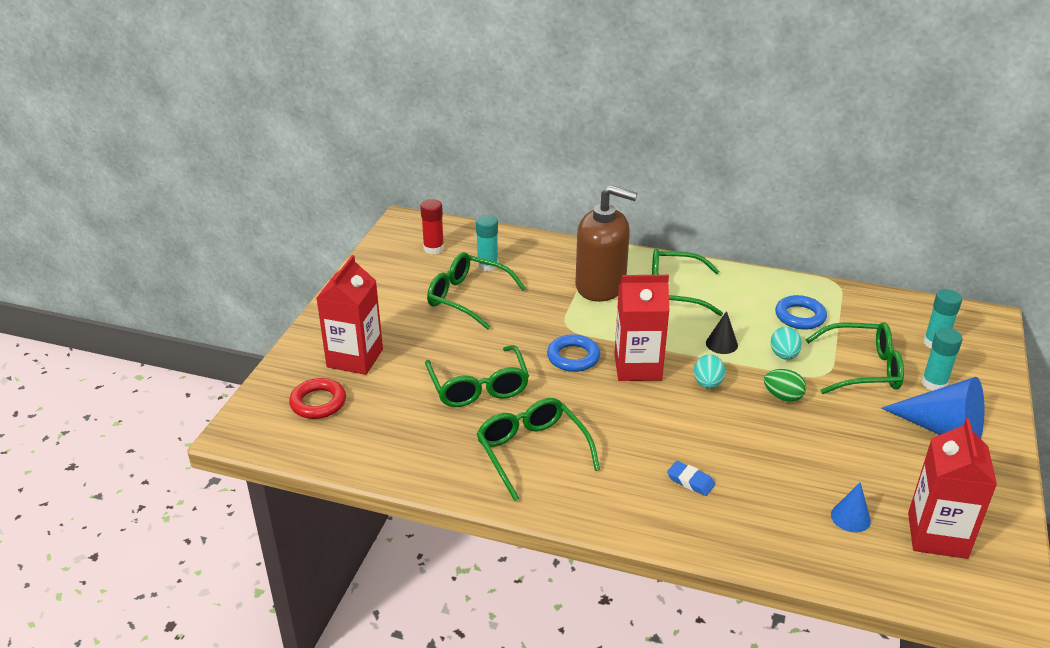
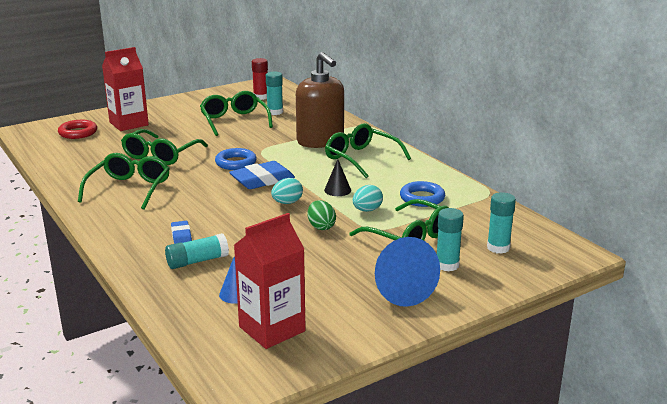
camera: 40 degrees right, 10 degrees down
red carton [614,275,670,381] -> blue eraser [229,161,295,189]
none -> turquoise glue stick [165,233,229,269]

